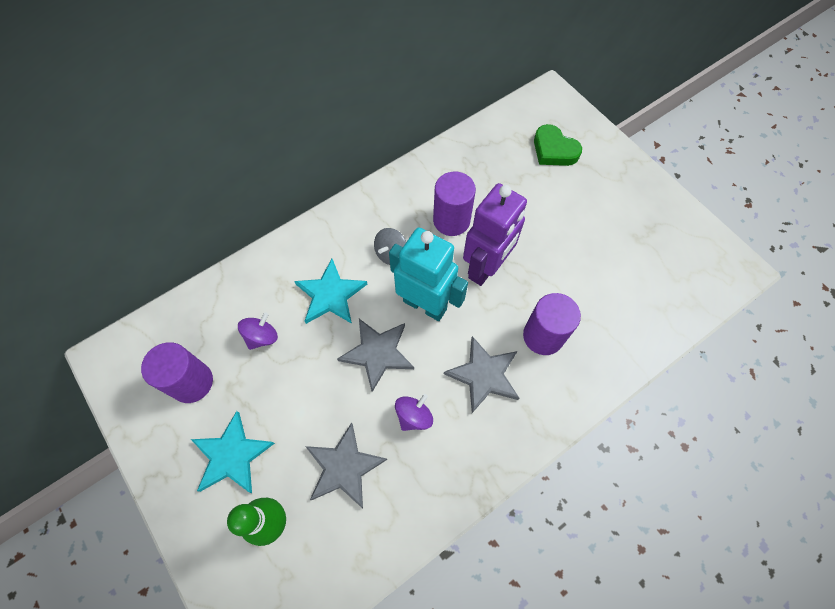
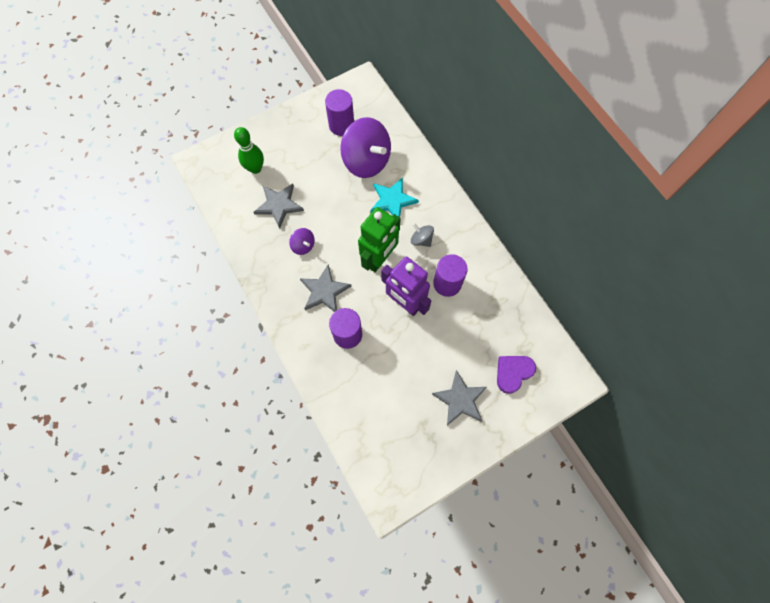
camera: 95 degrees right, 5 degrees up
turquoise star [191,411,275,493] -> none
purple spinning top [238,312,278,350] -> purple spinning top [340,117,391,178], size x2.21
grey star [337,319,414,392] -> grey star moved to [432,370,487,425]
turquoise robot [389,228,468,321] -> green robot [358,207,401,272]
green heart [534,124,582,166] -> purple heart [497,356,536,394]

